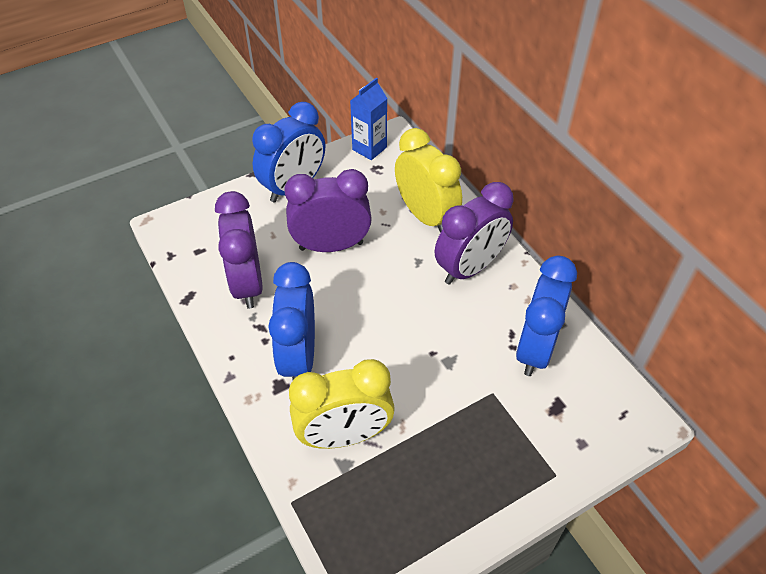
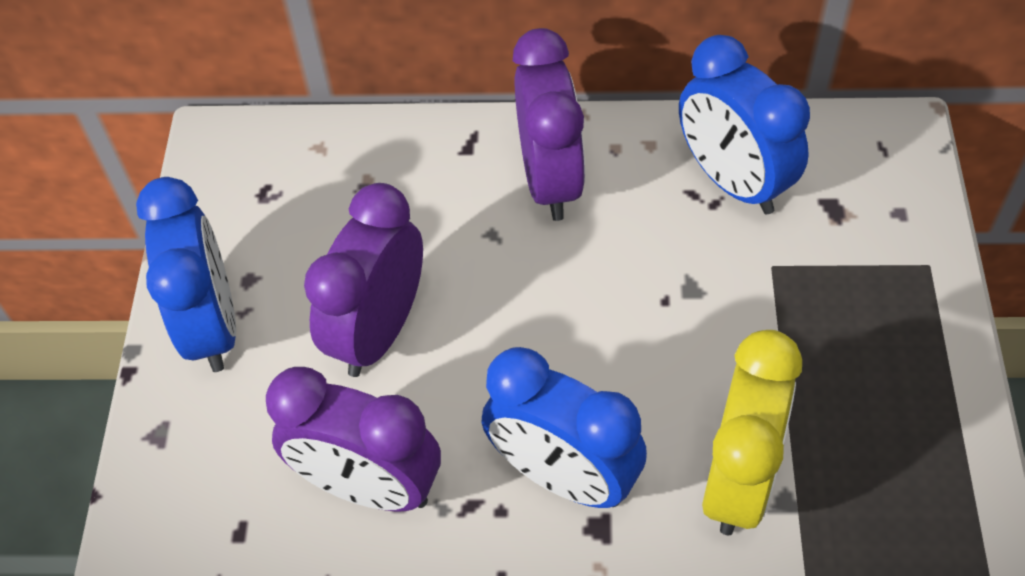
camera: 55 degrees left, 5 degrees up
blue carton [350,78,387,160] -> none
yellow clock [395,128,462,233] -> none

